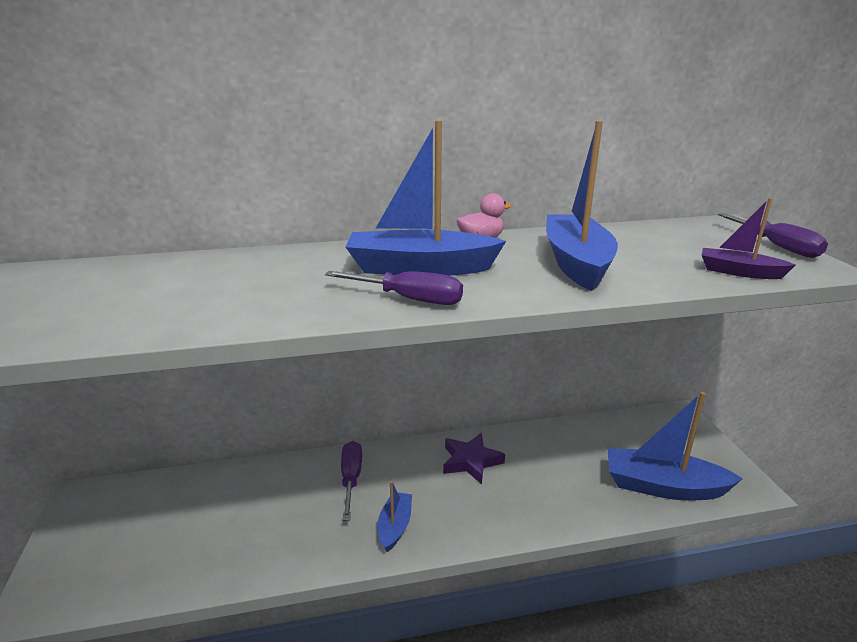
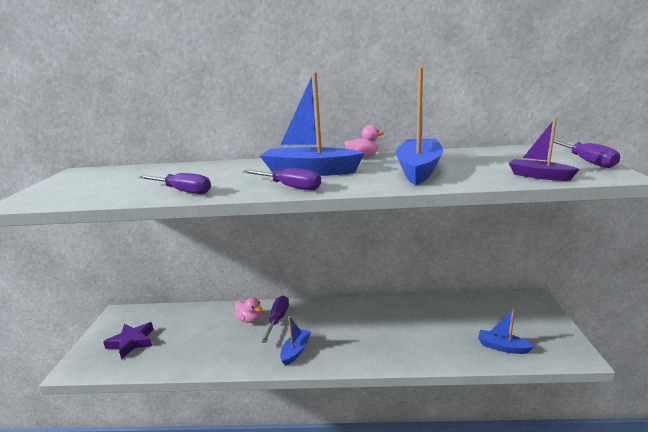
camera: 15 degrees right, 5 degrees down
purple star [443,433,505,484] -> purple star moved to [103,322,153,359]
blue boat [607,392,743,501] -> blue boat [478,309,535,354], size x0.53
none -> purple screwdriver [139,173,211,194]
none -> pink duck [235,297,263,323]

